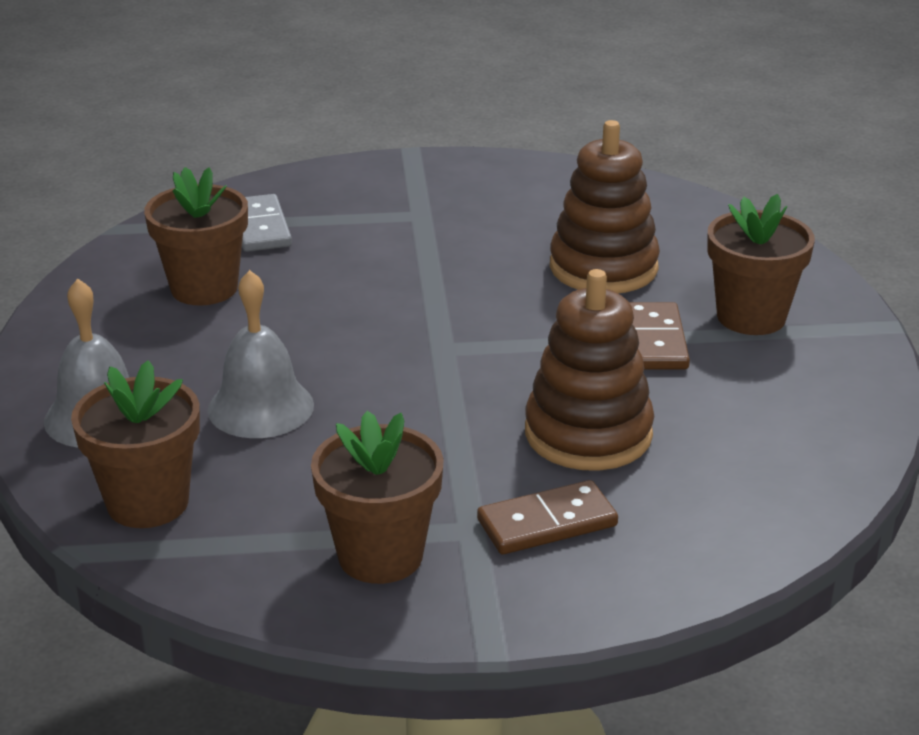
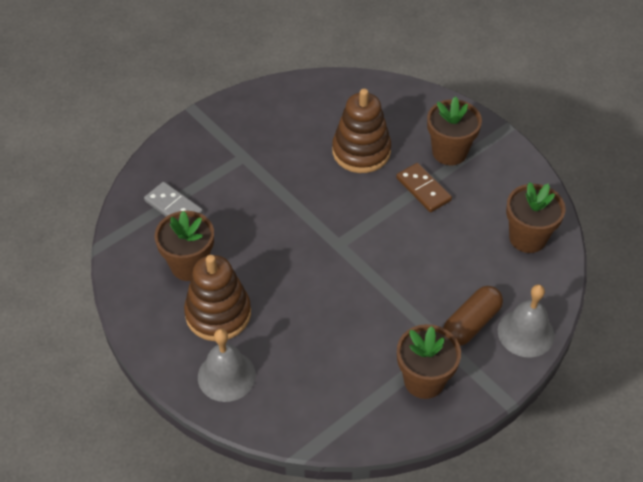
camera: 35 degrees left, 20 degrees up
brown flower pot [71,360,200,528] -> brown flower pot moved to [506,182,566,253]
grey bell [208,270,314,438] -> grey bell moved to [498,284,555,357]
brown domino [477,480,618,554] -> brown capsule [443,286,503,346]
brown stacking toy [525,269,654,471] -> brown stacking toy moved to [184,255,251,341]

